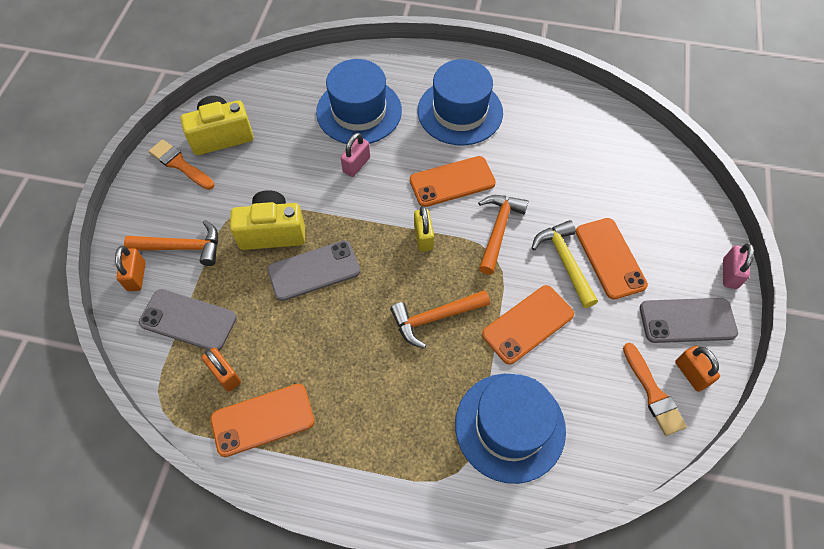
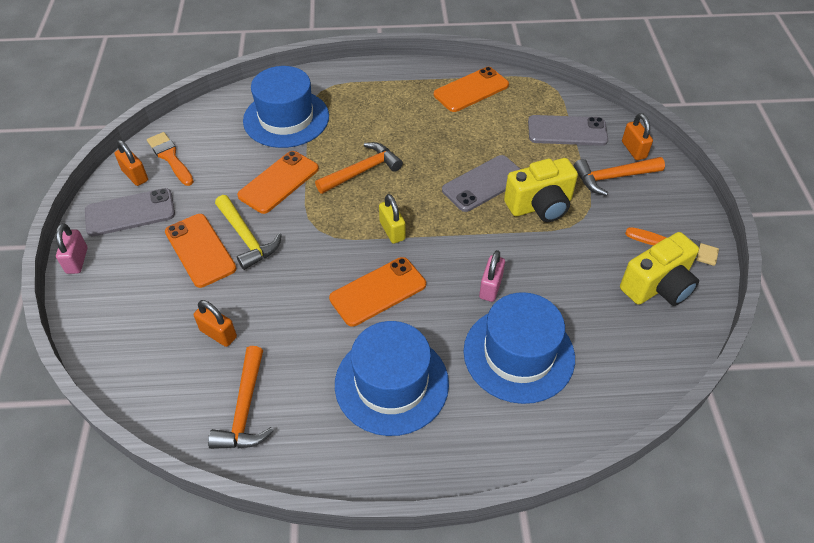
camera: 165 degrees right, 10 degrees down
orange padlock [202,348,241,392] -> orange padlock moved to [194,300,237,347]
orange hammer [478,195,528,275] -> orange hammer moved to [208,346,273,449]

